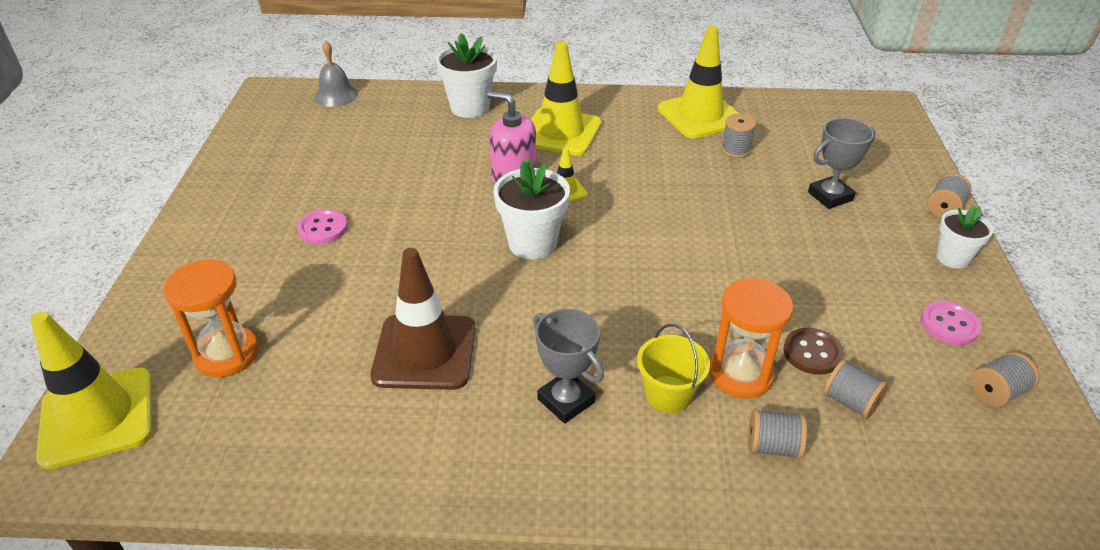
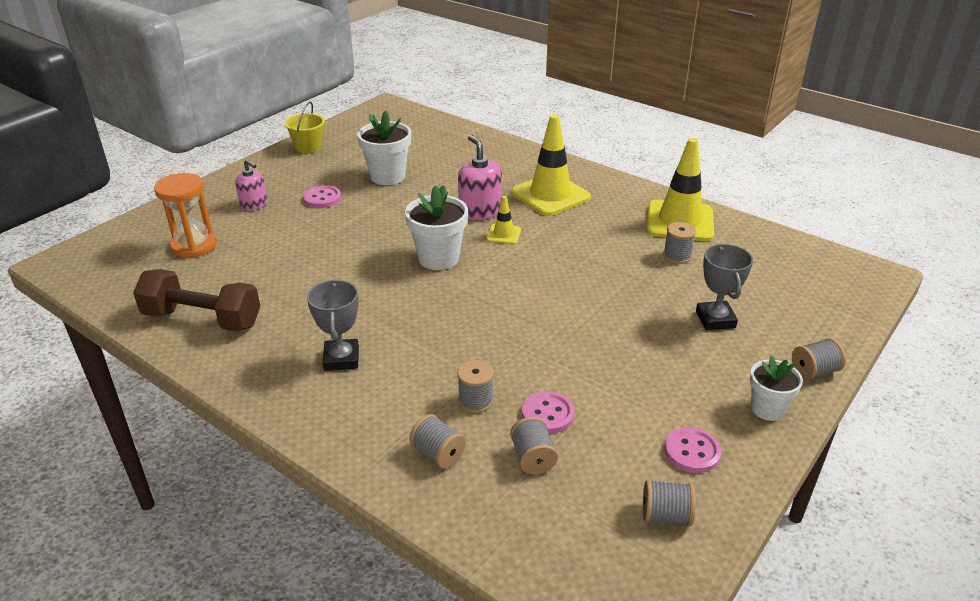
camera: 35 degrees right, 5 degrees down
yellow traffic cone [30,312,152,469] -> none
grey bell [314,41,358,107] -> none
brown traffic cone [371,248,476,390] -> none
white flower pot [436,33,497,118] -> white flower pot moved to [357,111,411,185]
yellow bucket [637,324,710,413] -> yellow bucket moved to [284,102,325,153]
orange hourglass [709,278,793,398] -> grey spool [457,360,494,413]
brown button [783,328,844,375] -> pink button [522,392,575,434]
grey trophy [808,118,875,209] -> grey trophy turned 75 degrees clockwise [696,244,753,330]
none -> brown dumbbell [133,269,261,332]
none -> pink soap dispenser [235,159,267,211]

